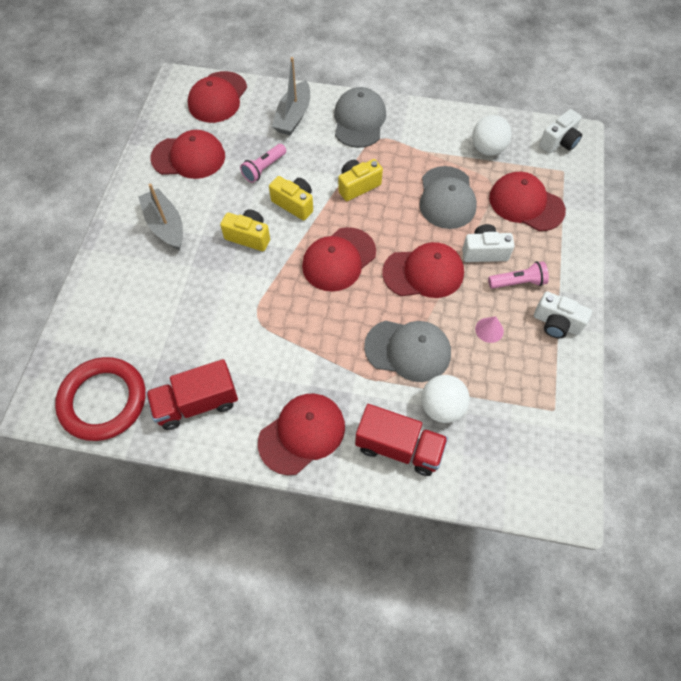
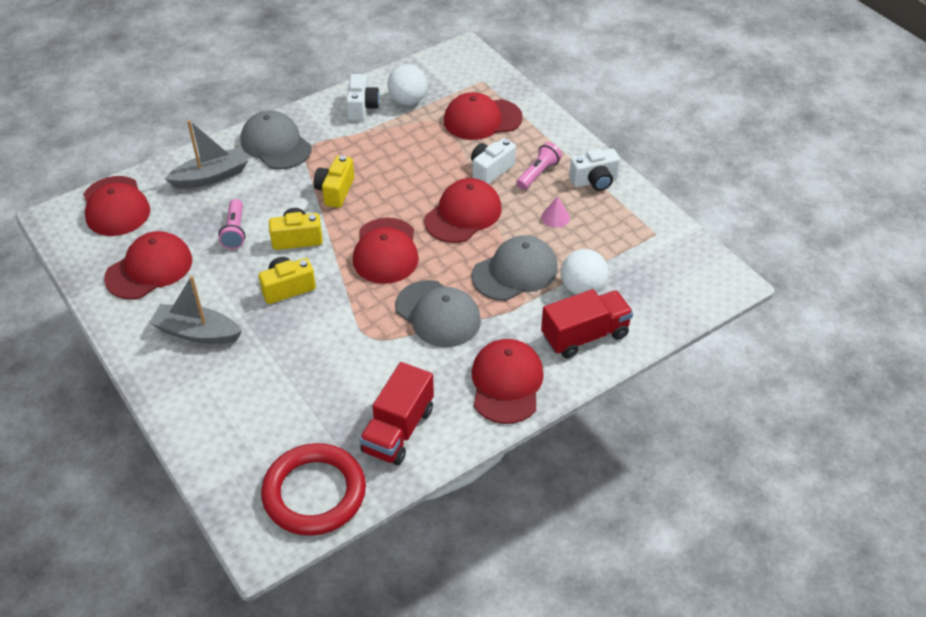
camera: 45 degrees left, 15 degrees down
grey boat [272,57,310,136] -> grey boat turned 90 degrees counterclockwise [165,120,248,189]
grey cap [419,166,477,229] -> grey cap moved to [395,280,481,347]
white camera [539,109,582,153] -> white camera moved to [346,74,380,121]

